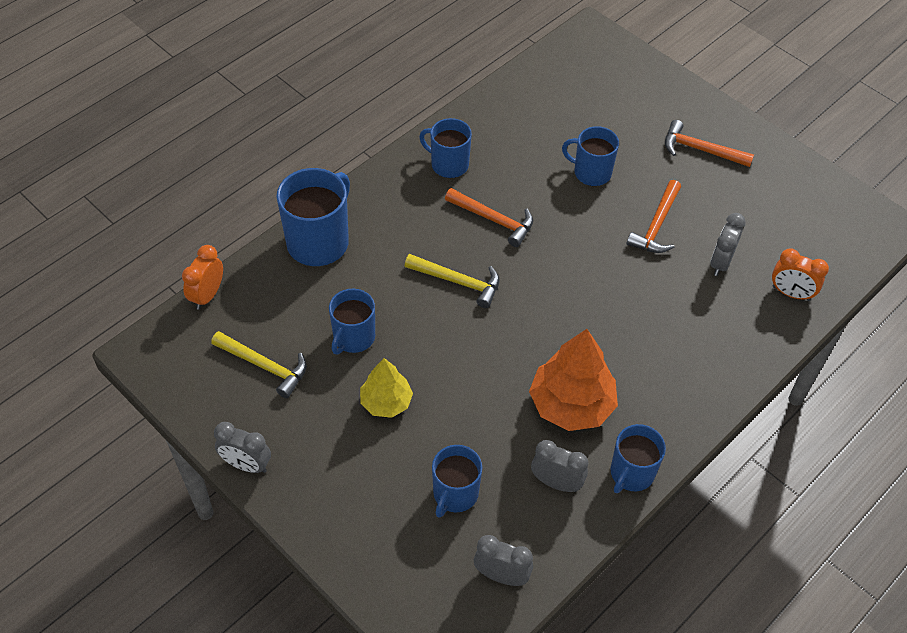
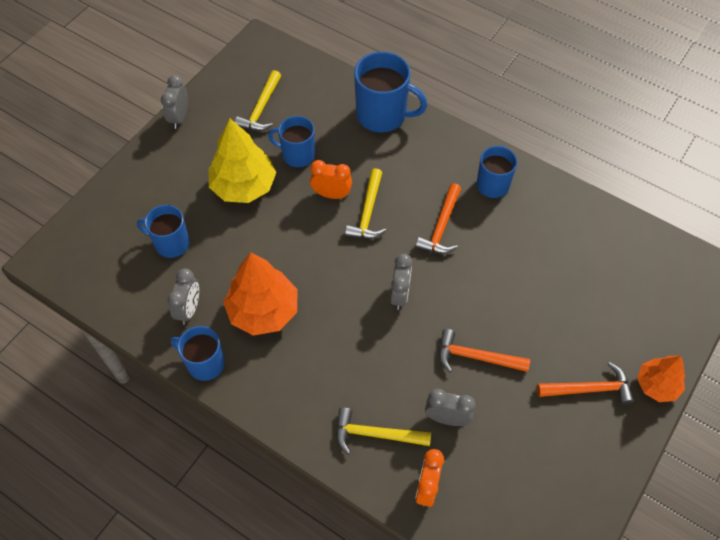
camera: 80 degrees right, 5 degrees up
orange clock [182,245,223,310] -> orange clock moved to [310,160,352,199]
yellow tree [360,358,413,418] -> yellow tree [209,118,276,203], size x1.65
grey clock [474,535,533,586] -> grey clock moved to [390,253,413,310]
blue mug [562,126,619,186] -> none
orange hammer [665,120,754,167] -> orange hammer turned 75 degrees clockwise [537,362,634,405]
none -> yellow hammer [336,408,431,454]
none -> orange tree [637,356,685,402]

